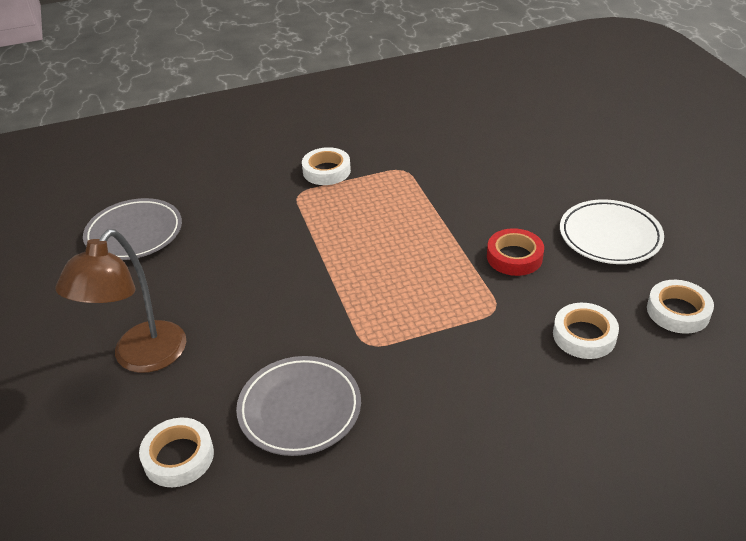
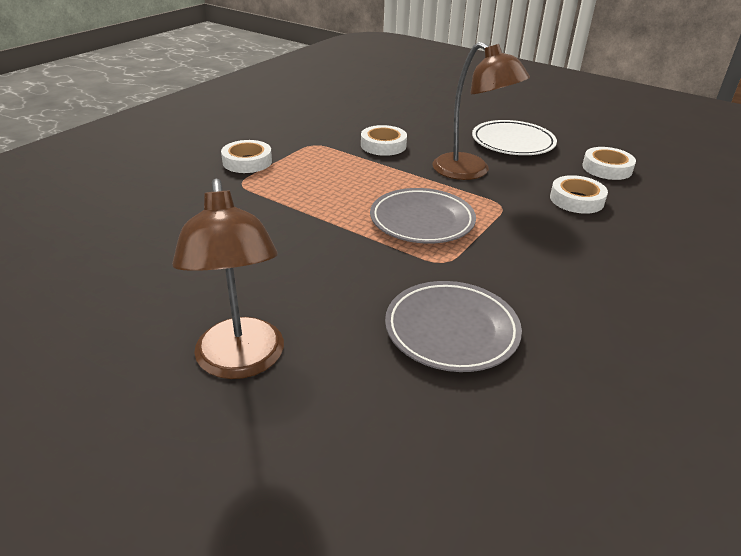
camera: 40 degrees left, 5 degrees down
grey plate [83,198,182,260] -> grey plate moved to [370,188,476,244]
white tape [139,418,214,487] -> white tape moved to [361,125,407,156]
red tape [487,228,544,276] -> brown lamp [432,42,530,180]

